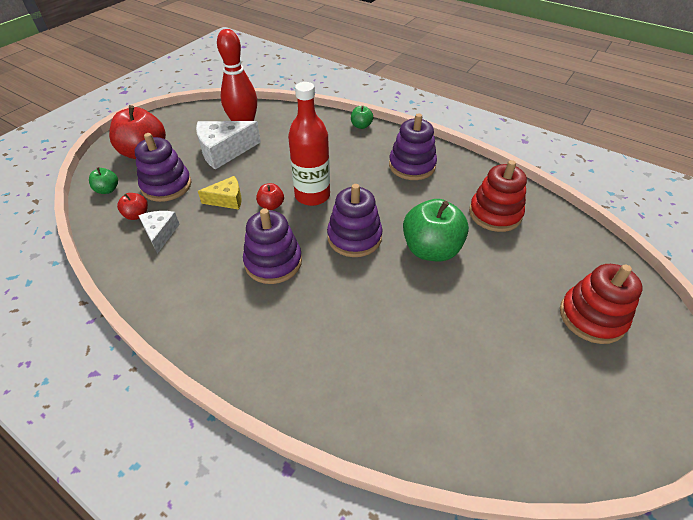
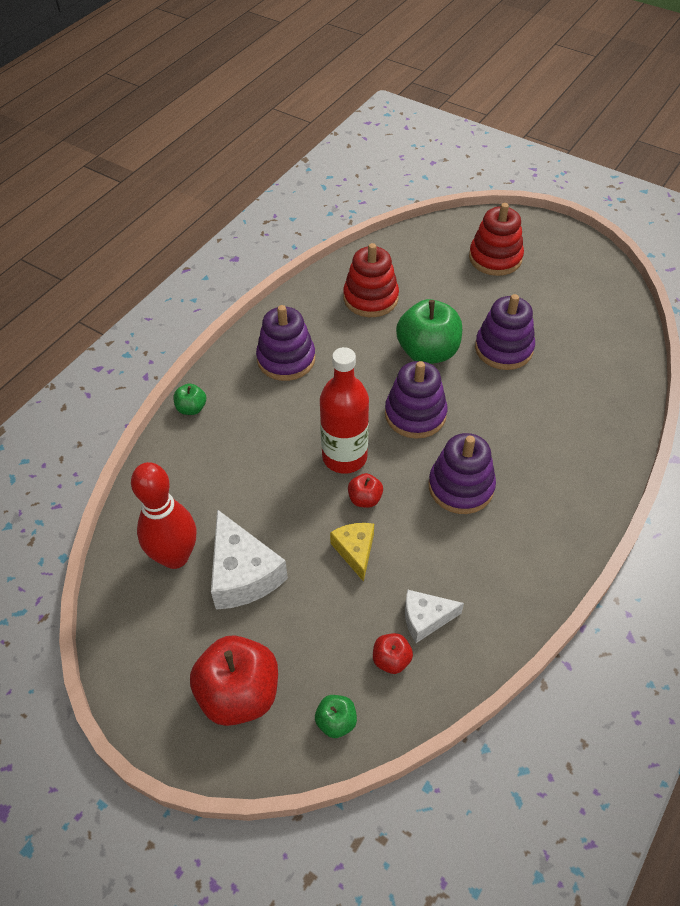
camera: 90 degrees left, 5 degrees up
purple stacking toy [135,133,192,202] -> purple stacking toy moved to [475,294,535,370]

